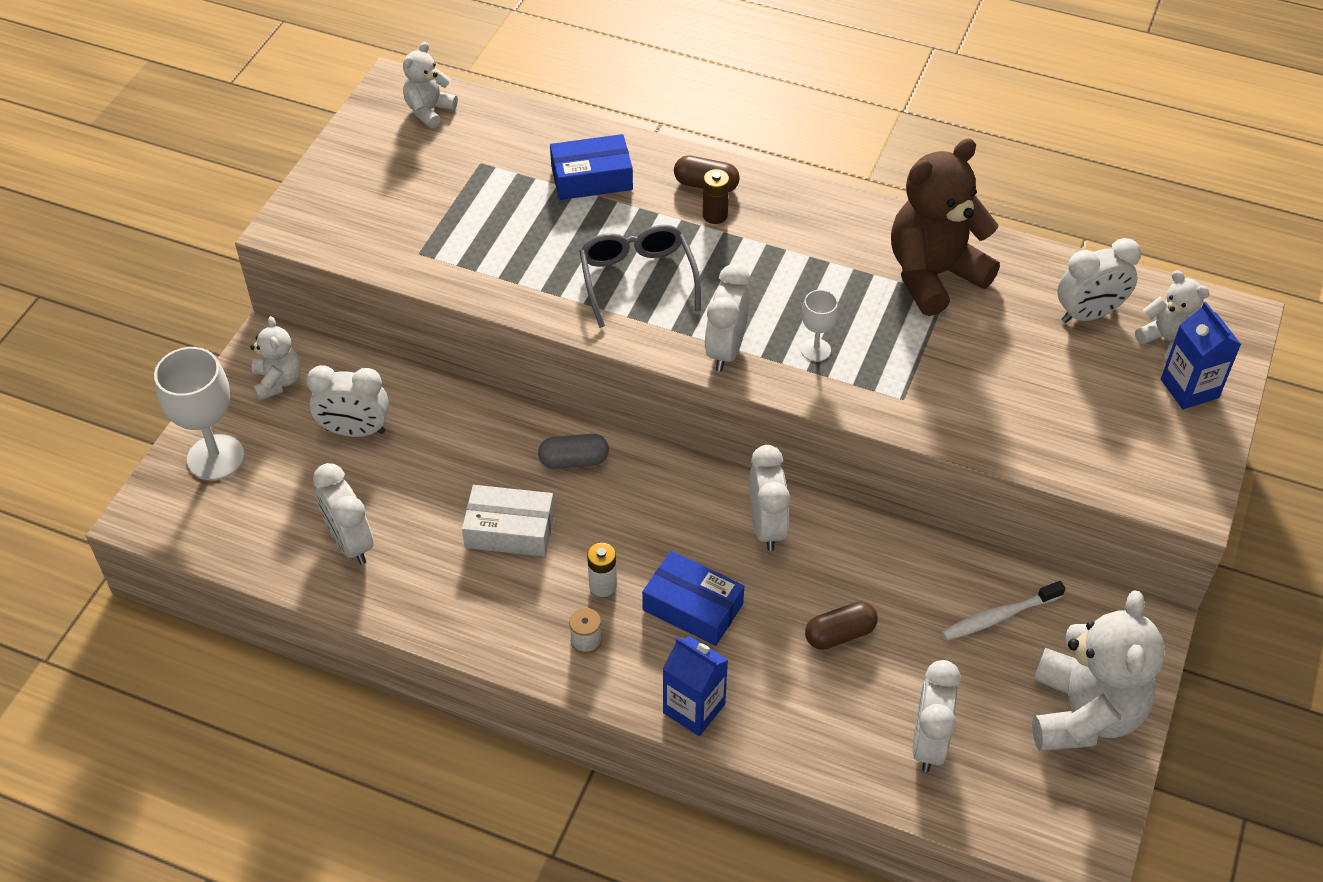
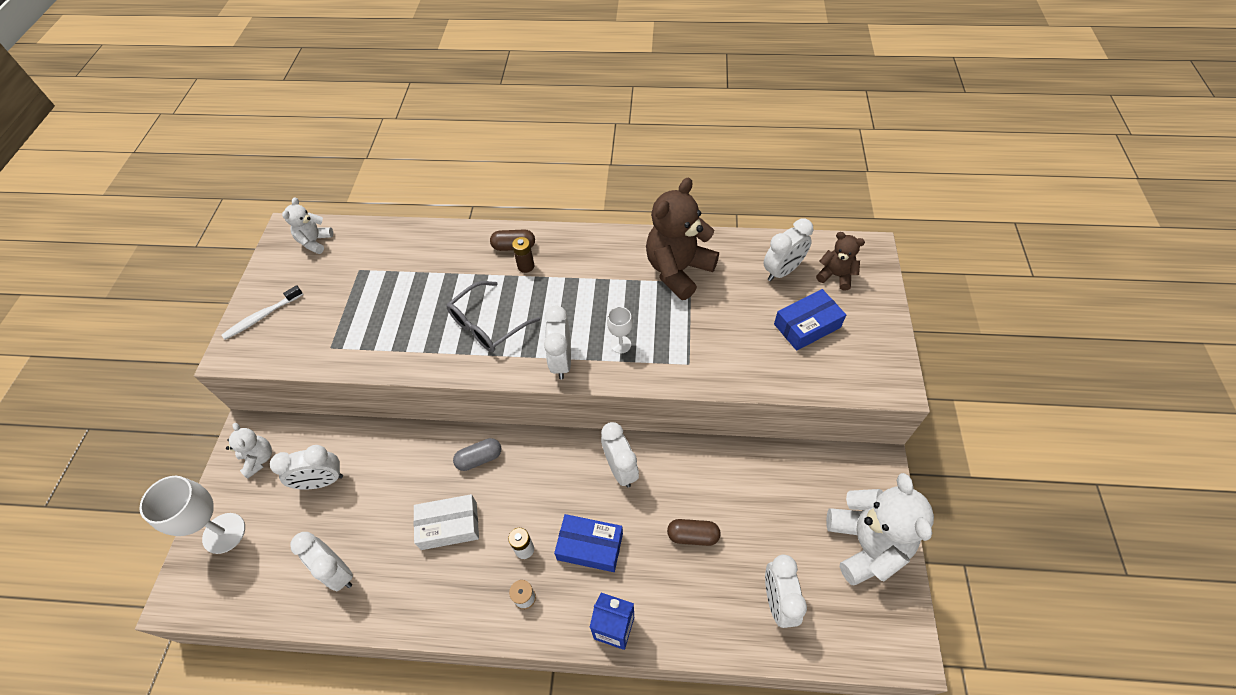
camera: 15 degrees left, 5 degrees up
blue box [550,134,633,200] -> blue box moved to [774,289,846,351]
grey glasses [579,225,701,328] -> grey glasses turned 105 degrees counterclockwise [446,281,540,352]
brown capsule [805,601,878,650] -> brown capsule turned 45 degrees clockwise [667,519,721,546]
white toothbrush [941,581,1065,641] -> white toothbrush moved to [222,285,303,340]
white teddy bear [1135,270,1210,360] -> brown teddy bear [816,232,865,291]
blue carton [1161,302,1241,409] -> none

